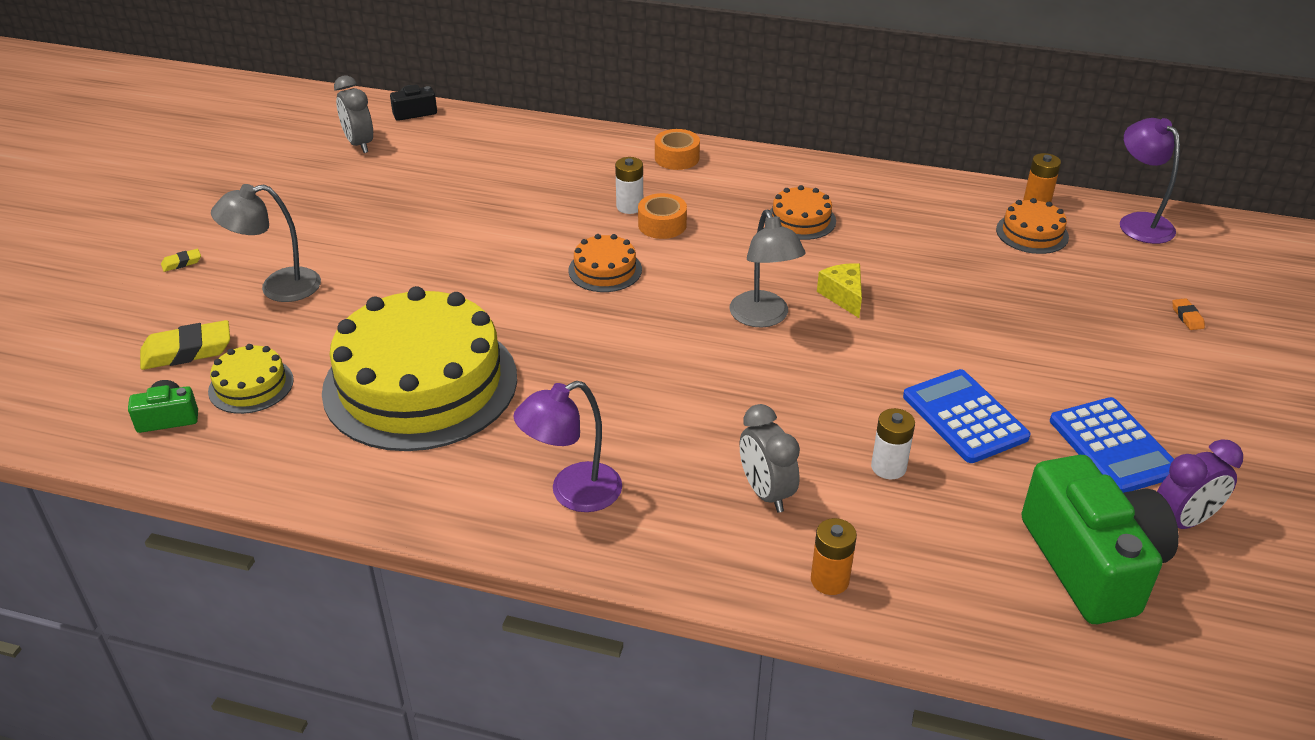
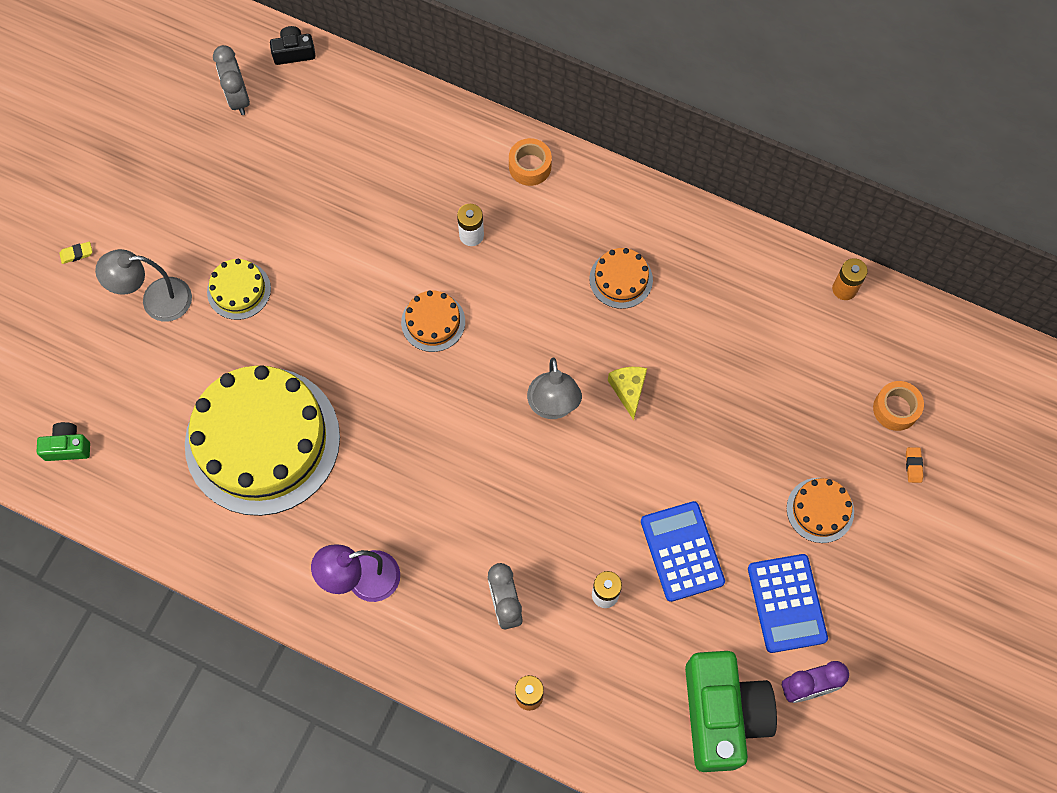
camera: 10 degrees right, 30 degrees up
yellow eraser [140,320,230,370] -> none
yellow cake [208,344,294,414] -> yellow cake moved to [207,259,271,320]
orange tape [638,193,687,239] -> orange tape moved to [873,381,924,431]
orange cake [996,198,1069,254] -> orange cake moved to [787,478,854,543]
purple lamp [1120,118,1180,244] -> none

